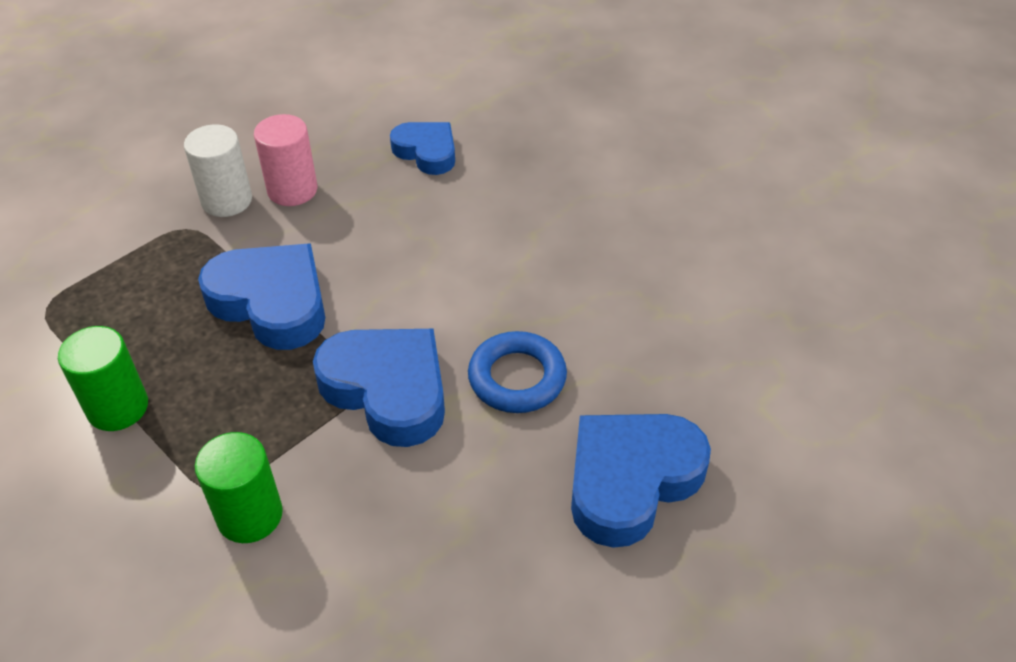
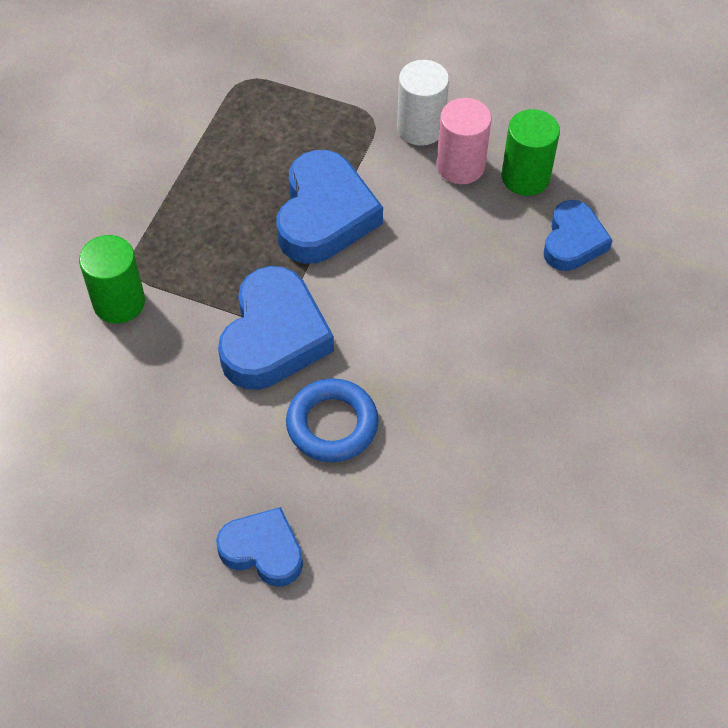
camera: 65 degrees right, 10 degrees up
green cylinder [58,326,148,431] -> green cylinder moved to [501,109,560,196]
blue heart [571,414,711,548] -> blue heart [216,507,303,587], size x0.62

